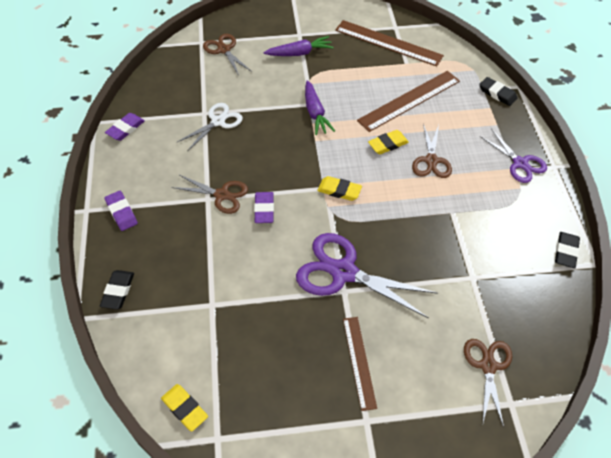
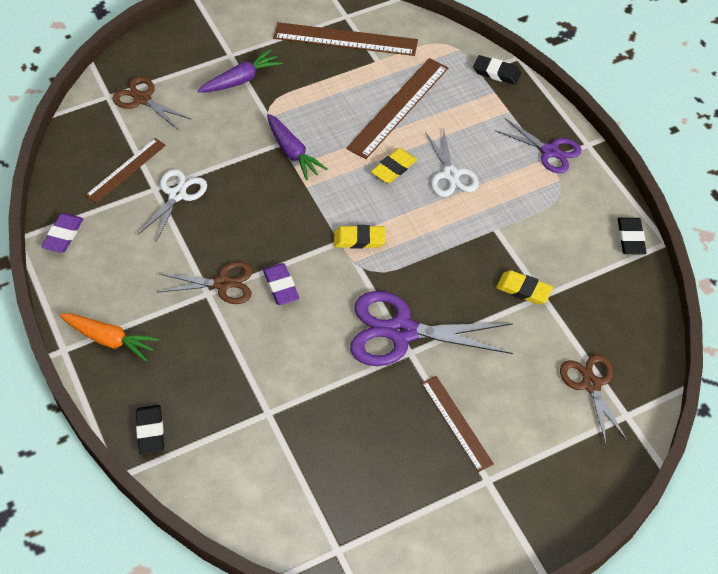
camera: 20 degrees left, 0 degrees up
purple eraser [104,191,138,231] -> orange carrot [59,313,159,361]
yellow eraser [161,384,208,431] -> yellow eraser moved to [496,270,553,305]
brown scissors [412,124,452,178] -> white scissors [425,131,479,197]
none -> brown ruler [85,138,166,203]

